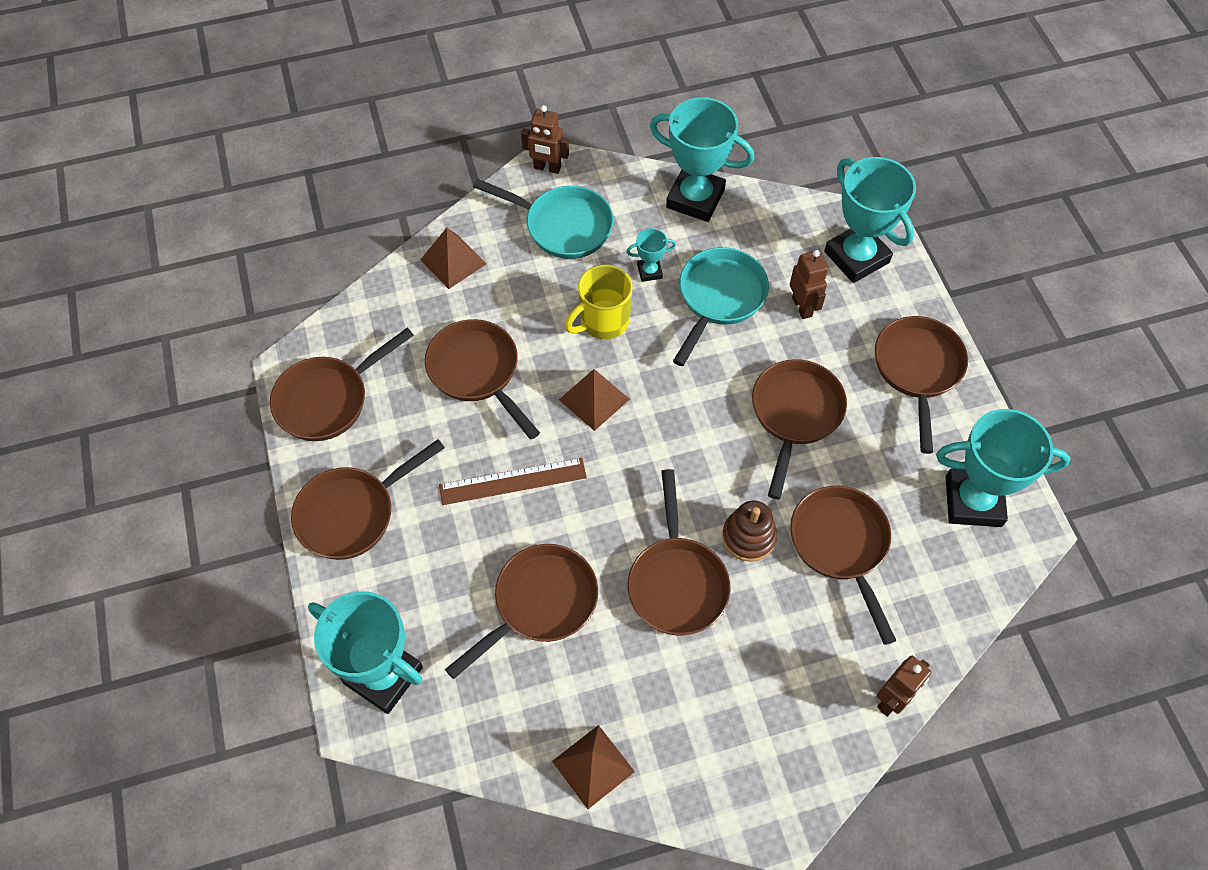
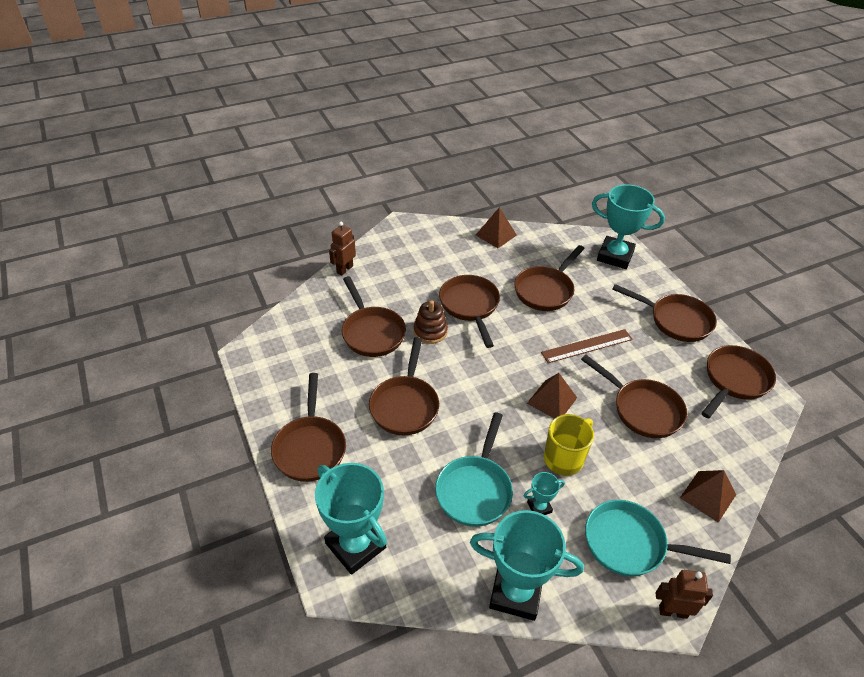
camera: 170 degrees right, 15 degrees down
brown pan [291,439,445,560] -> brown pan turned 75 degrees clockwise [612,284,717,342]
brown robot [790,250,828,319] -> none
turquoise trophy [936,409,1070,527] -> none

